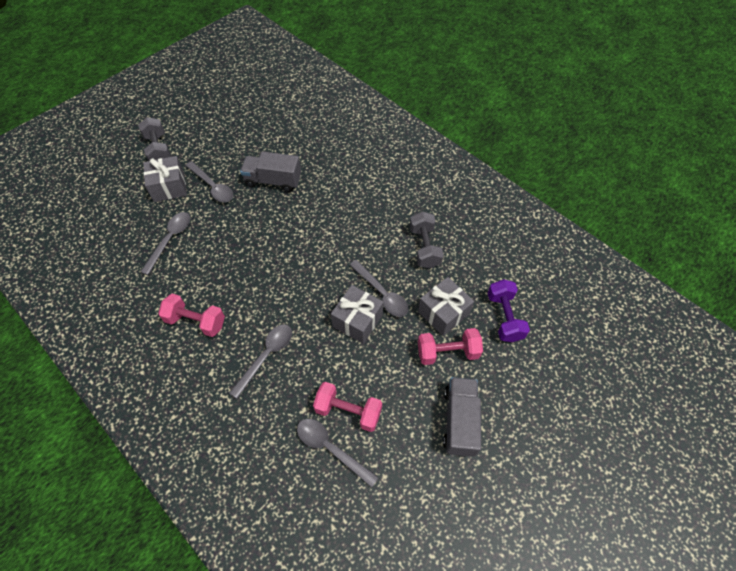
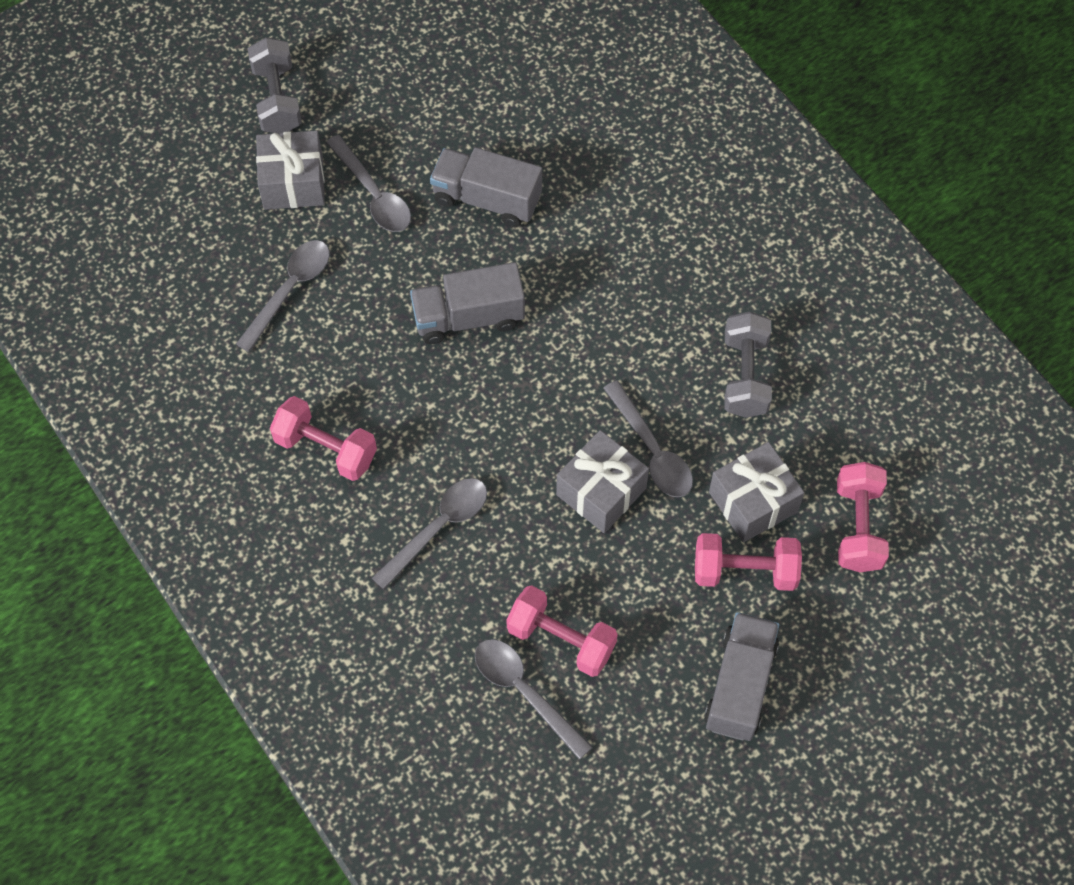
camera: 10 degrees right, 5 degrees up
purple dumbbell [487,279,530,342] -> pink dumbbell [837,462,889,572]
none -> grey truck [410,262,525,344]

